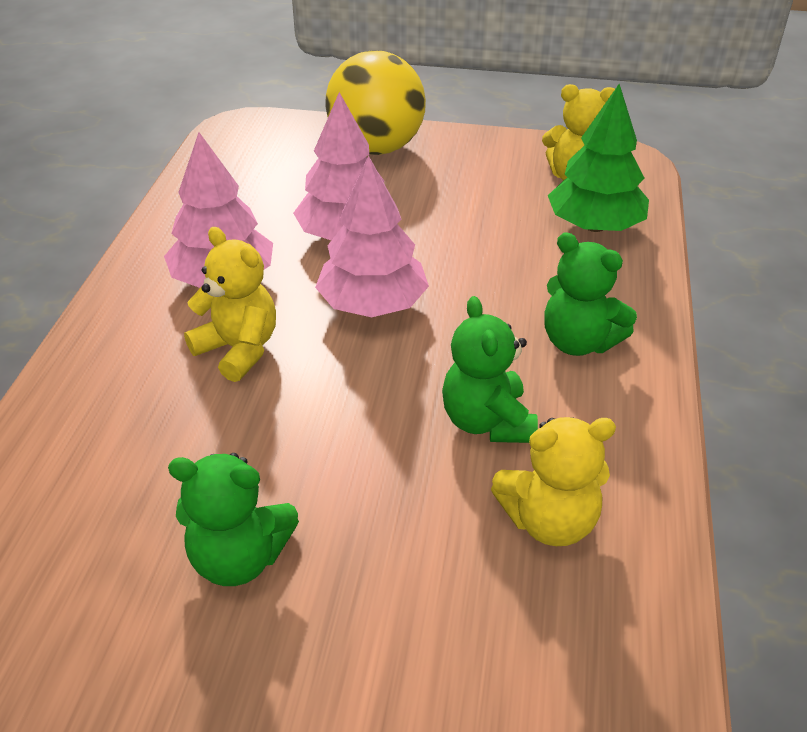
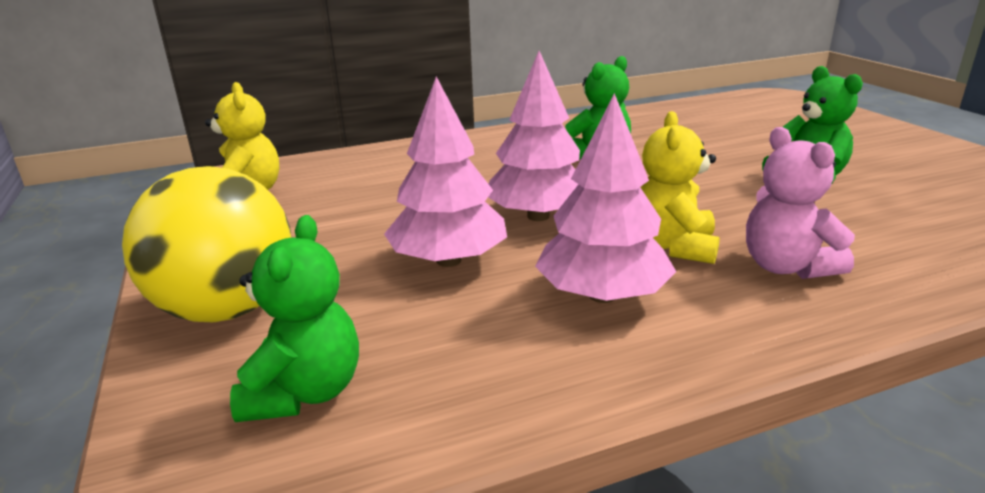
camera: 120 degrees left, 15 degrees down
yellow teddy bear [491,417,616,546] -> none
green teddy bear [544,233,637,356] -> green teddy bear moved to [230,215,359,422]
green tree [548,84,649,232] -> none
none -> pink teddy bear [746,127,855,279]

